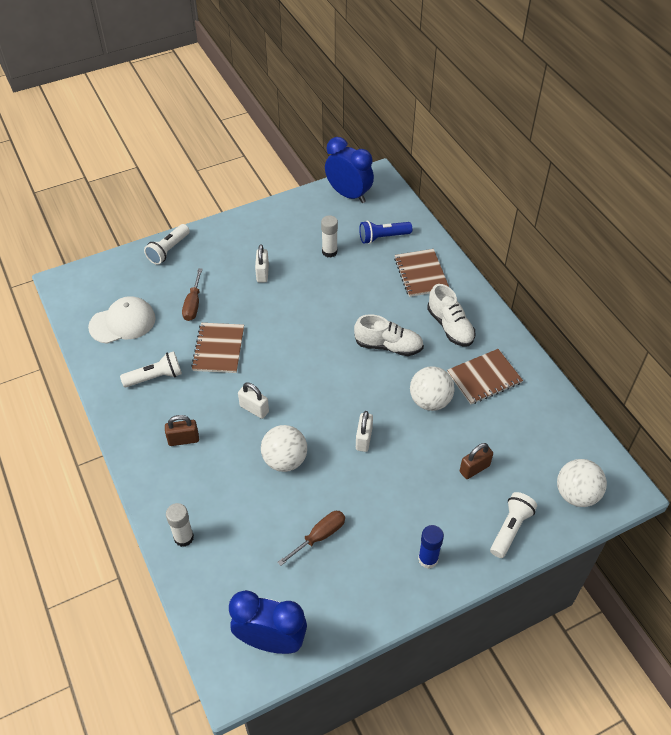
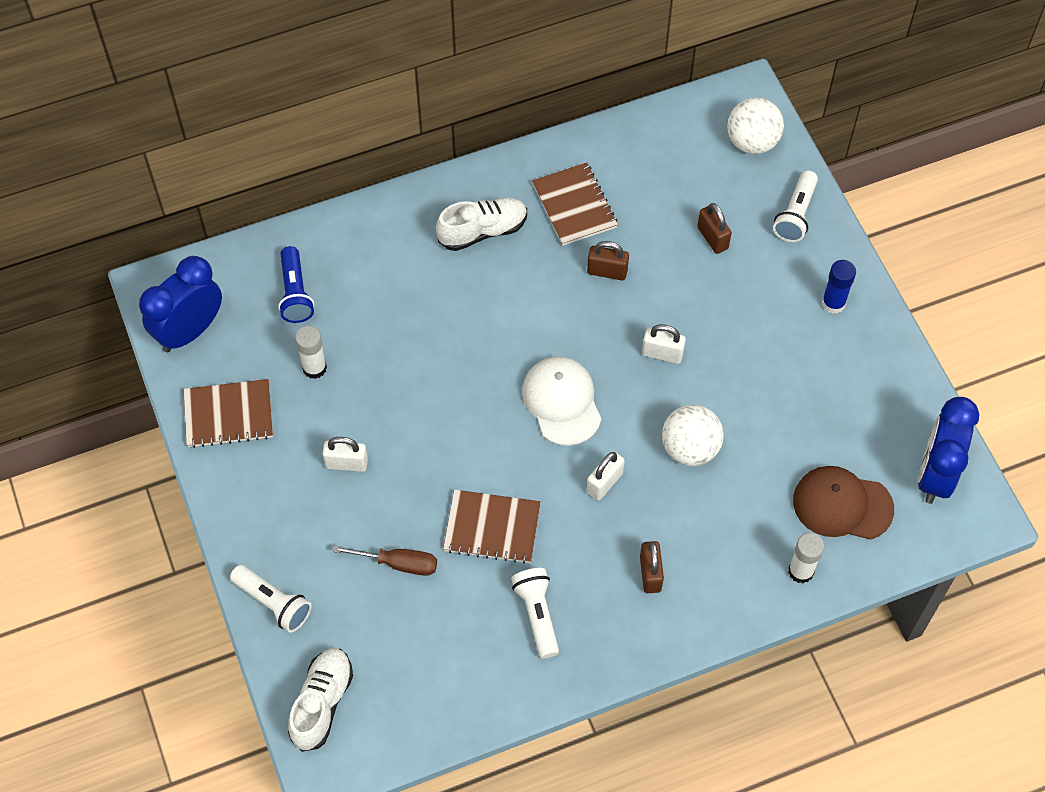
camera: 85 degrees left, 10 degrees up
white cap [88,296,156,344] -> white cap moved to [522,356,601,446]
brown screwdriver [277,511,345,566] -> none
white shoe [354,314,424,356] -> white shoe moved to [288,648,353,752]
brown notebook [394,249,449,297] -> brown notebook moved to [183,379,273,448]
white ball [410,366,455,411] -> brown padlock [587,241,629,280]
white flashlight [490,492,537,558] -> white flashlight turned 105 degrees counterclockwise [773,171,818,242]
none -> brown cap [793,466,894,540]

